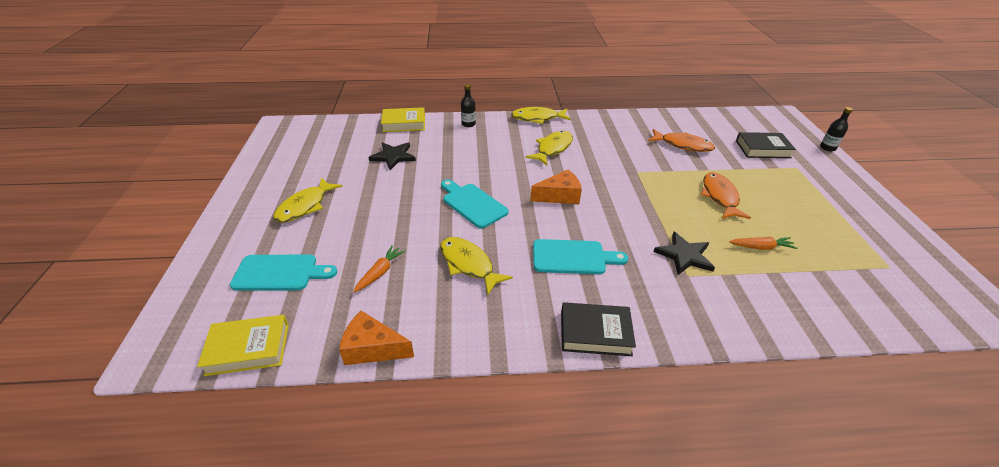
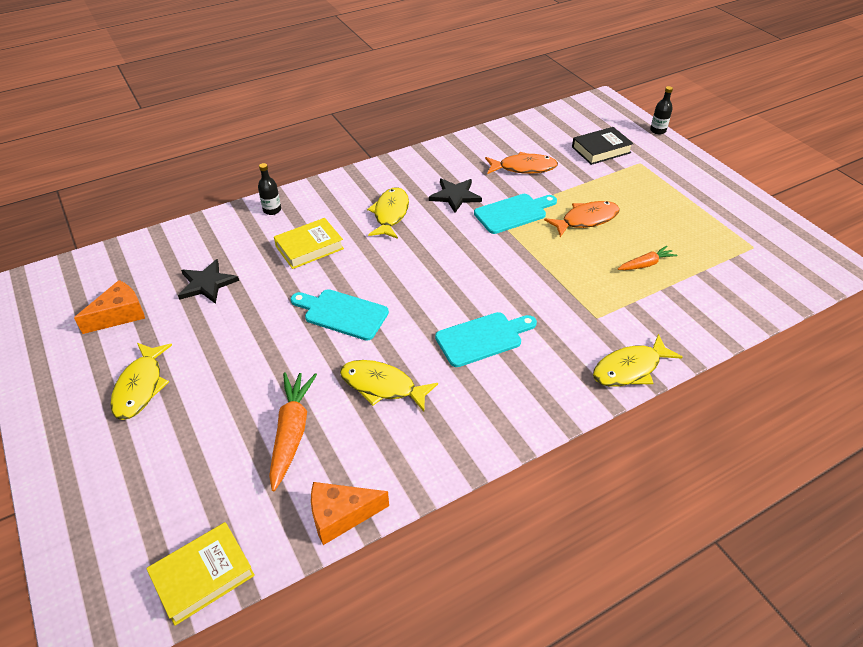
camera: 25 degrees left, 5 degrees up
turquoise cutting board [230,255,337,291] -> turquoise cutting board moved to [474,194,557,234]
orange carrot [353,245,406,293] -> orange carrot [269,373,317,491], size x1.69
yellow book [381,107,425,132] -> yellow book moved to [274,218,344,269]
yellow fish [511,107,571,124] -> yellow fish moved to [593,334,683,387]
orange cheese [531,170,582,204] -> orange cheese moved to [74,280,145,334]
black book [561,302,636,356] -> none
black star [654,232,715,275] -> black star moved to [429,178,482,213]
orange fish [701,172,751,219] -> orange fish turned 90 degrees clockwise [544,201,620,237]

